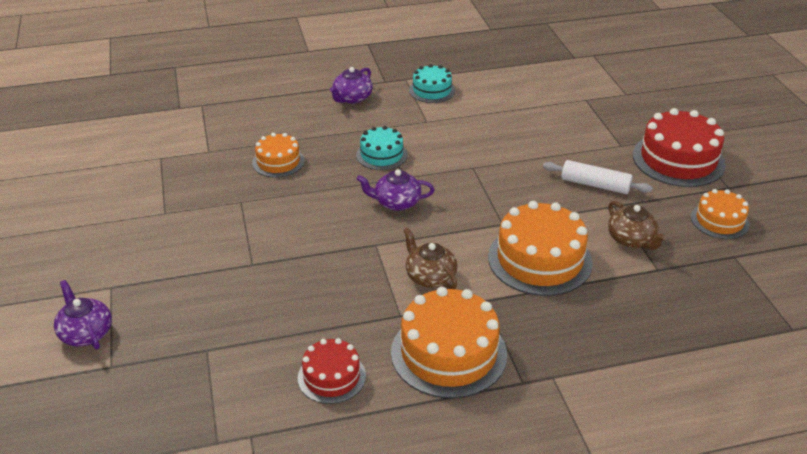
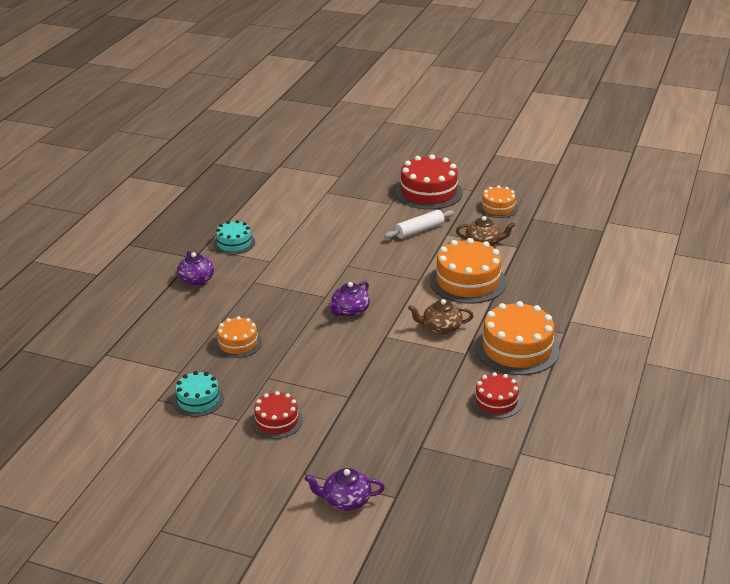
camera: 55 degrees left, 5 degrees down
turquoise cake [356,126,408,170] -> turquoise cake moved to [173,371,224,417]
none -> red cake [251,391,303,439]

